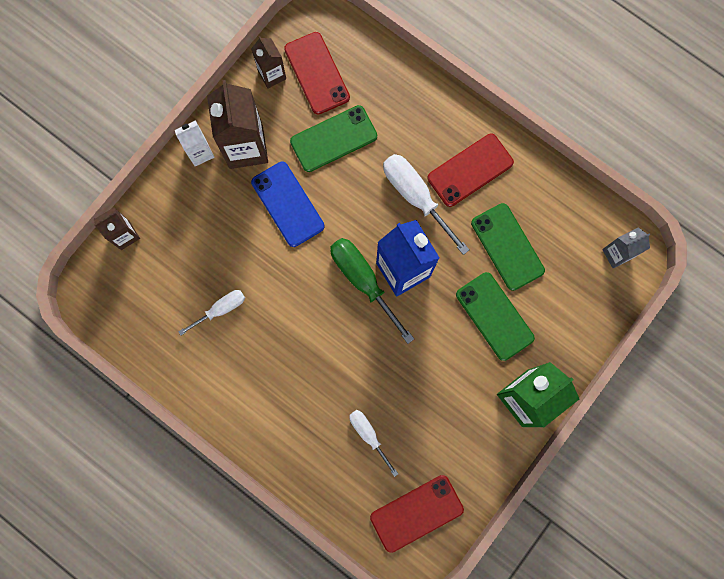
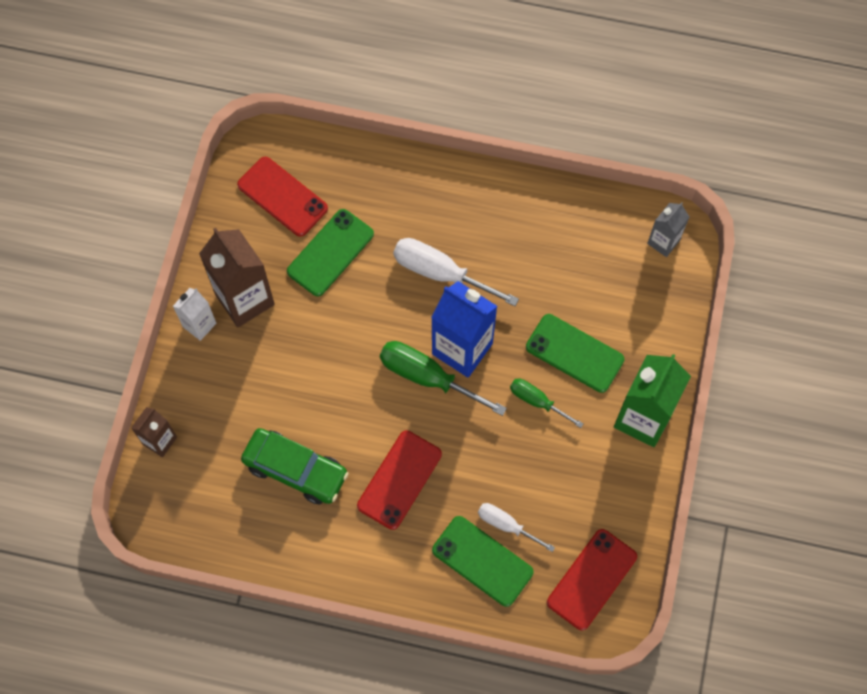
camera: 25 degrees left, 10 degrees down
white screwdriver [178,290,245,335] -> green car [241,428,349,505]
brown carton [251,36,286,88] -> none
blue phone [251,162,325,247] -> none
red phone [428,134,514,207] -> red phone moved to [357,430,442,530]
green phone [471,203,545,291] -> green phone moved to [432,516,534,607]
none -> green screwdriver [510,379,584,428]

